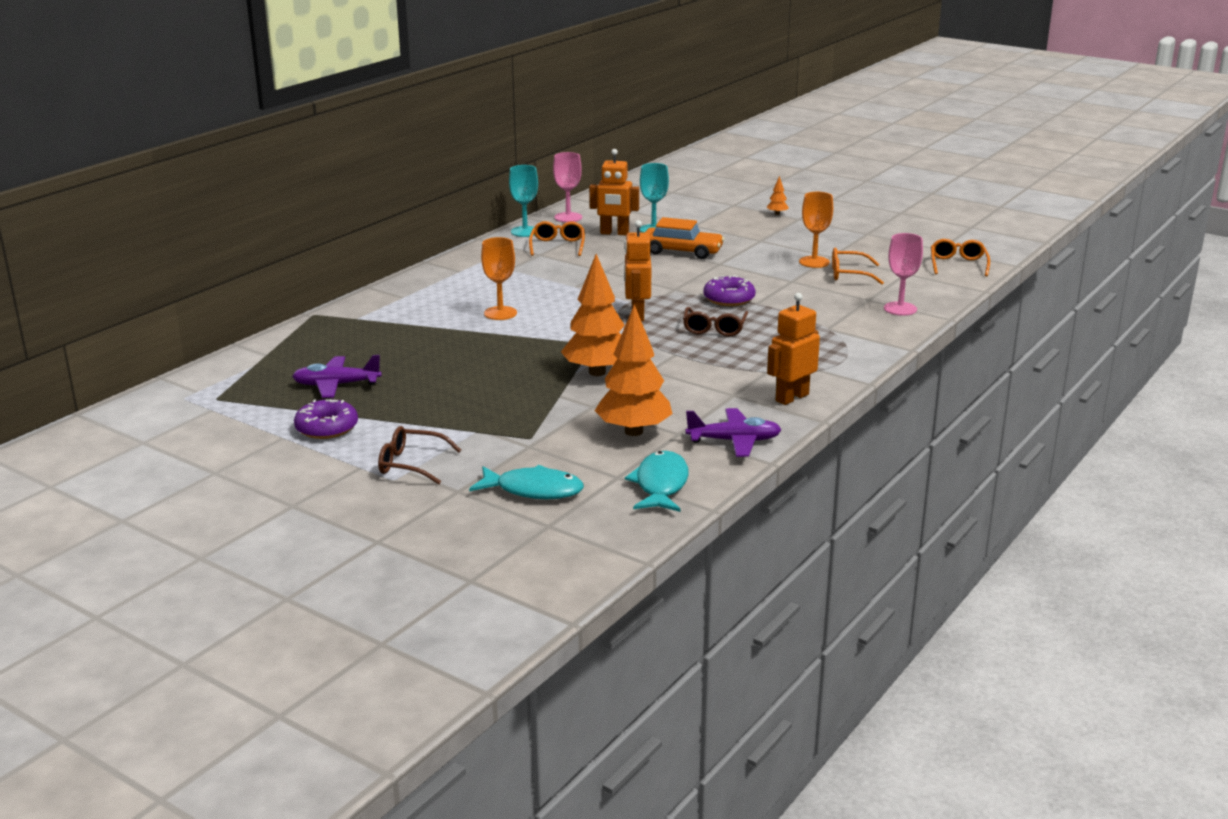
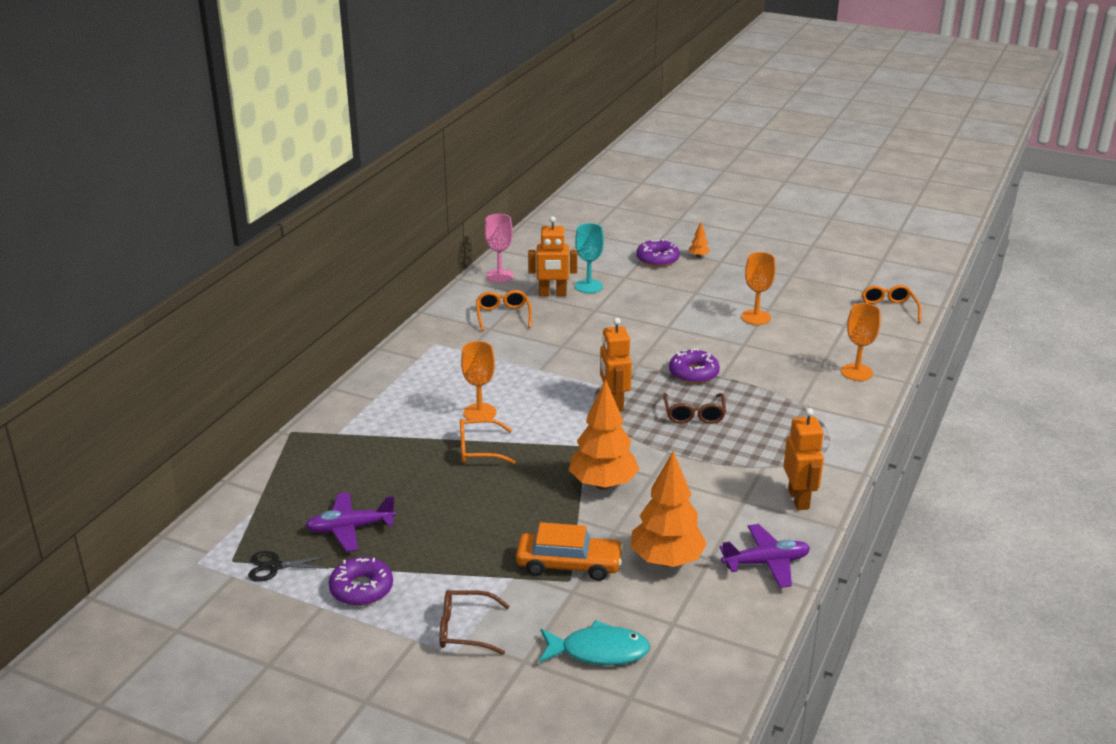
camera: 10 degrees left, 5 degrees up
turquoise goblet [509,165,538,237] -> none
turquoise fish [625,451,689,512] -> none
orange car [645,217,725,259] -> orange car moved to [516,522,624,581]
orange robot [767,293,820,405] -> orange robot turned 135 degrees clockwise [784,408,824,510]
orange glasses [832,248,884,284] -> orange glasses moved to [460,419,516,464]
pink goblet [884,233,923,316] -> orange goblet [841,303,881,381]
none -> black scissors [248,551,330,582]
none -> purple donut [636,239,680,267]

